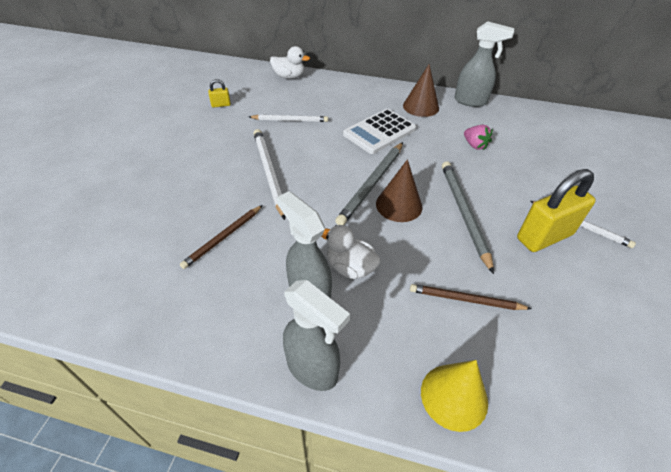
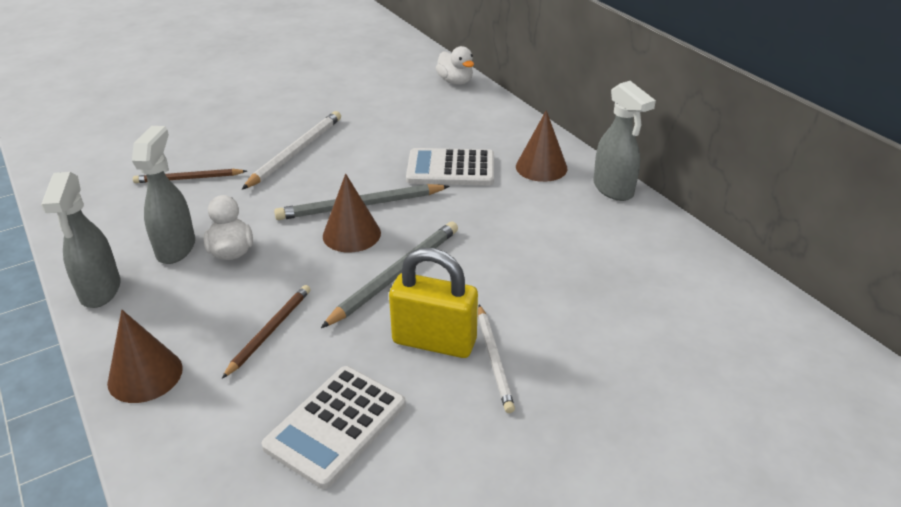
camera: 45 degrees right, 10 degrees down
yellow padlock [208,79,231,108] -> none
white pencil [249,114,328,122] -> none
brown pencil [410,284,532,310] -> brown pencil turned 60 degrees clockwise [222,285,311,379]
yellow cone [421,360,488,432] -> brown cone [107,310,183,403]
pink strawberry [464,125,493,150] -> none
none -> white calculator [261,366,406,489]

